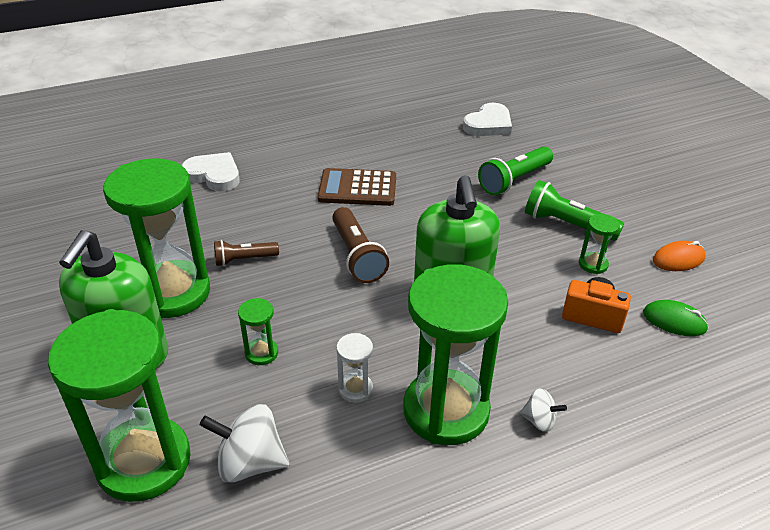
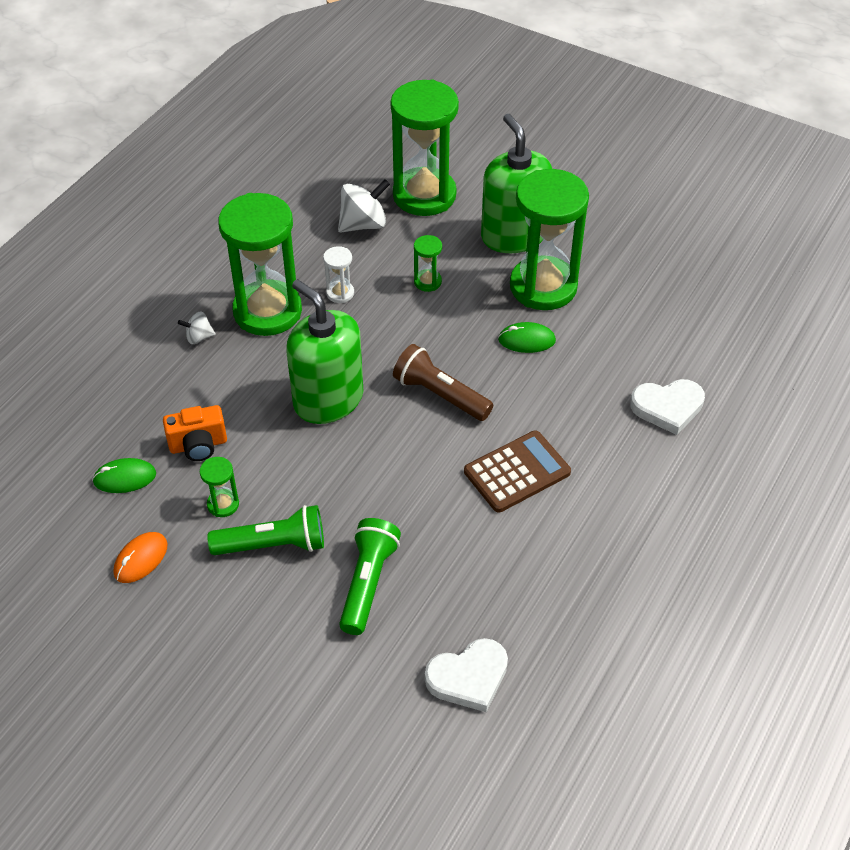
camera: 145 degrees right, 10 degrees up
brown flashlight [214,240,279,266] -> green mouse [498,322,556,353]
white heart [463,103,512,136] -> white heart turned 120 degrees counterclockwise [425,638,508,712]

